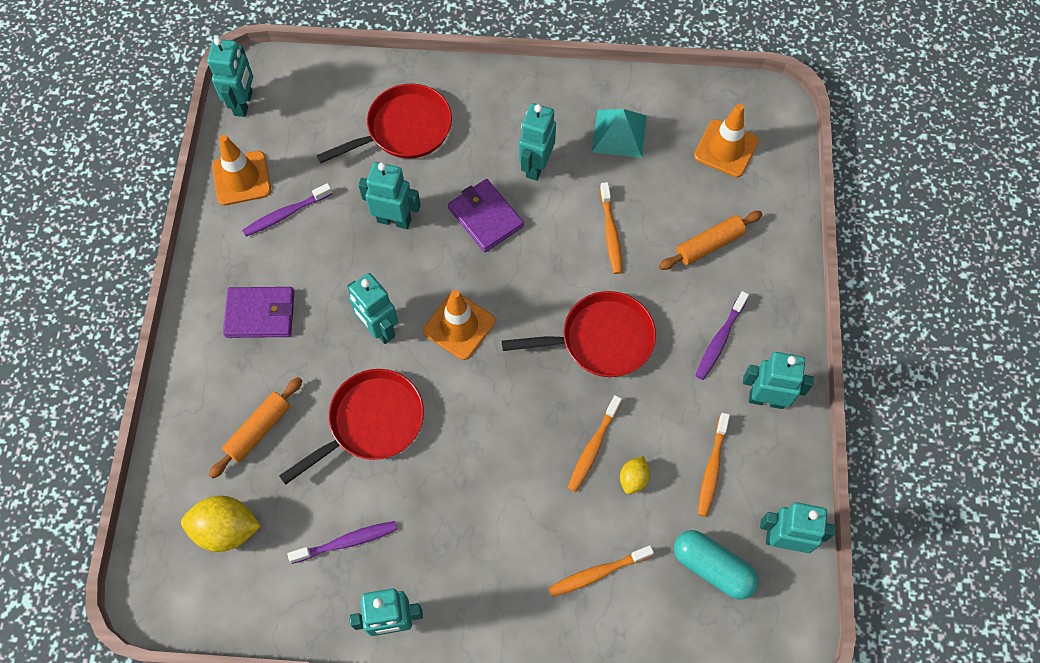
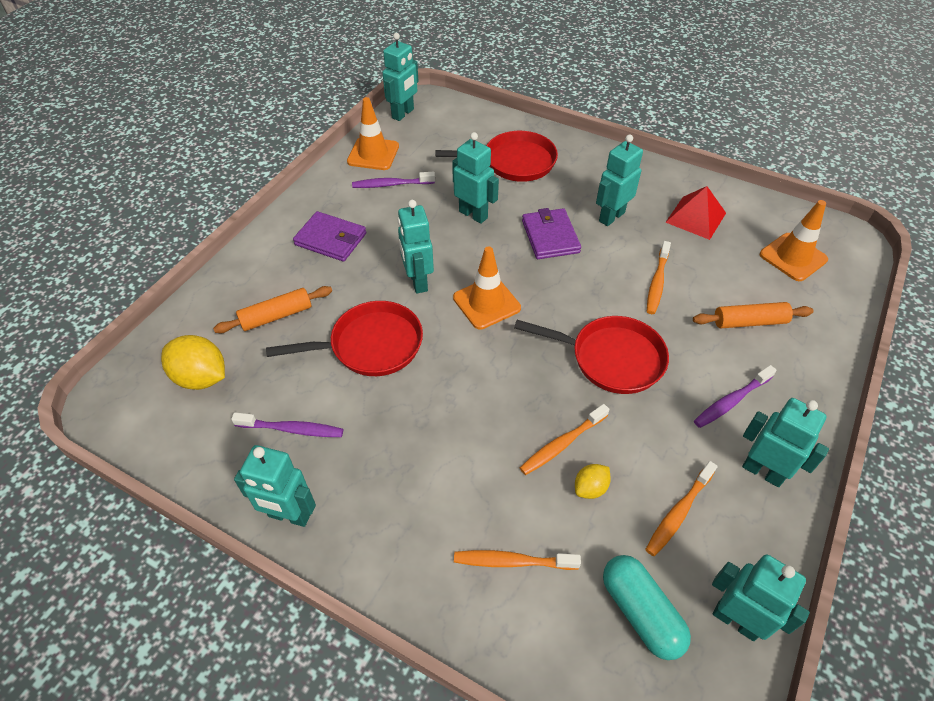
camera: 25 degrees right, 15 degrees down
turquoise pyramid [592,109,647,158] -> red pyramid [666,186,726,240]

